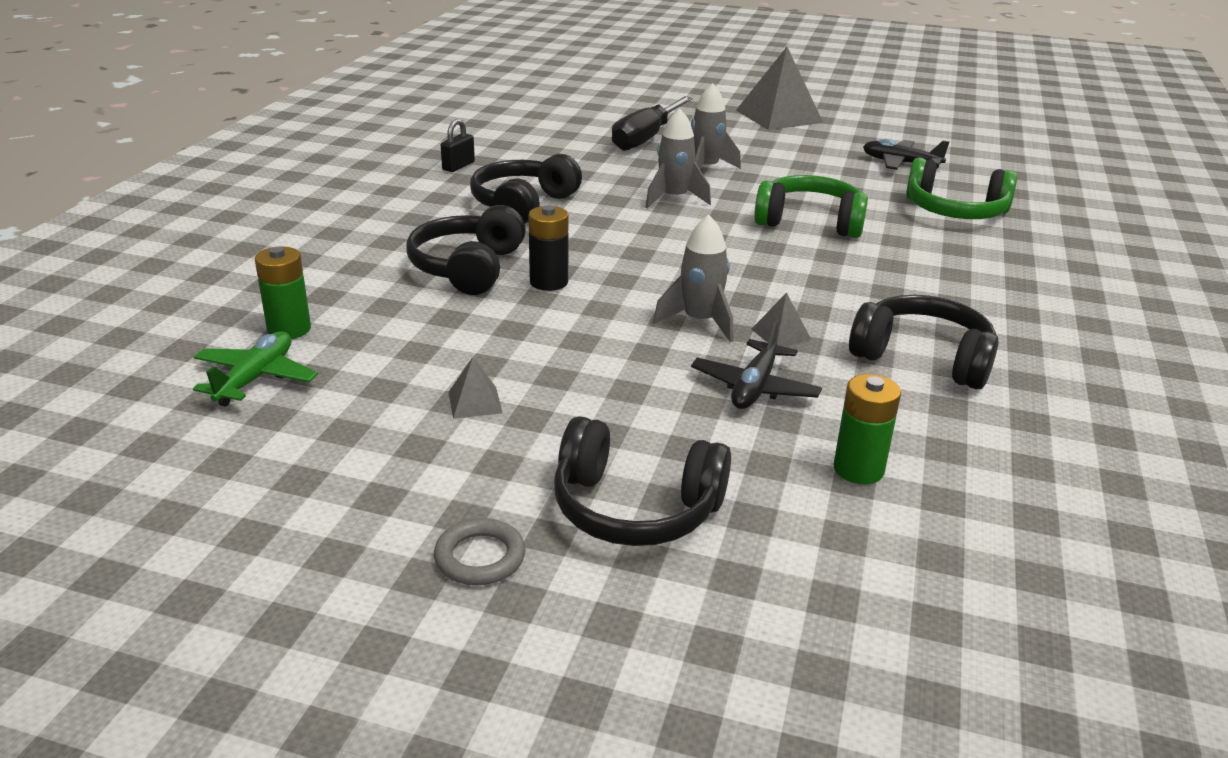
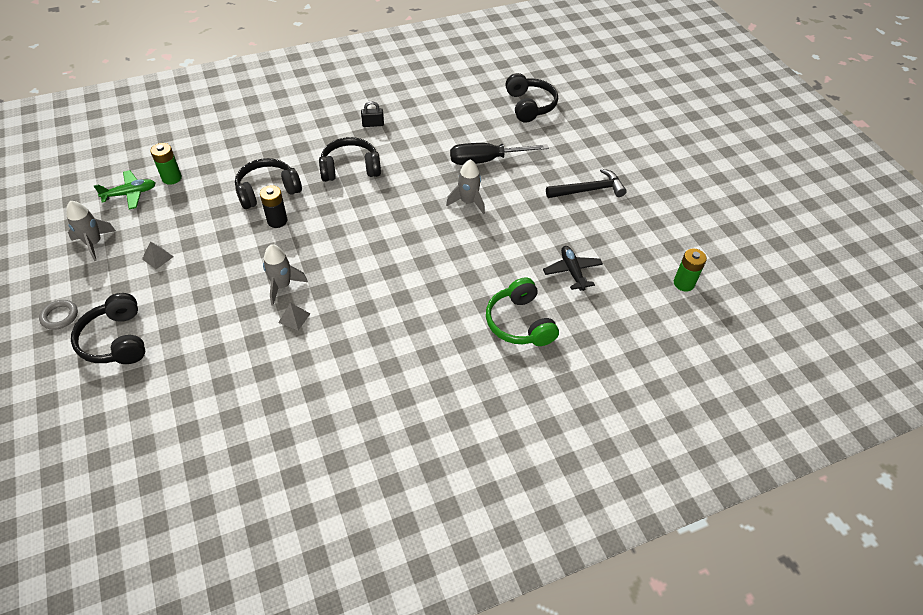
camera: 50 degrees right, 20 degrees up
grey rocket [645,108,711,209] -> grey rocket moved to [66,201,116,261]
black plane [691,320,822,409] -> none
grey pyramid [736,47,823,130] -> black hammer [546,169,626,198]
green headphones [754,175,868,238] -> none
green battery [833,374,901,484] -> green battery moved to [674,248,707,292]
black headphones [849,295,999,389] -> black headphones moved to [505,73,558,122]

